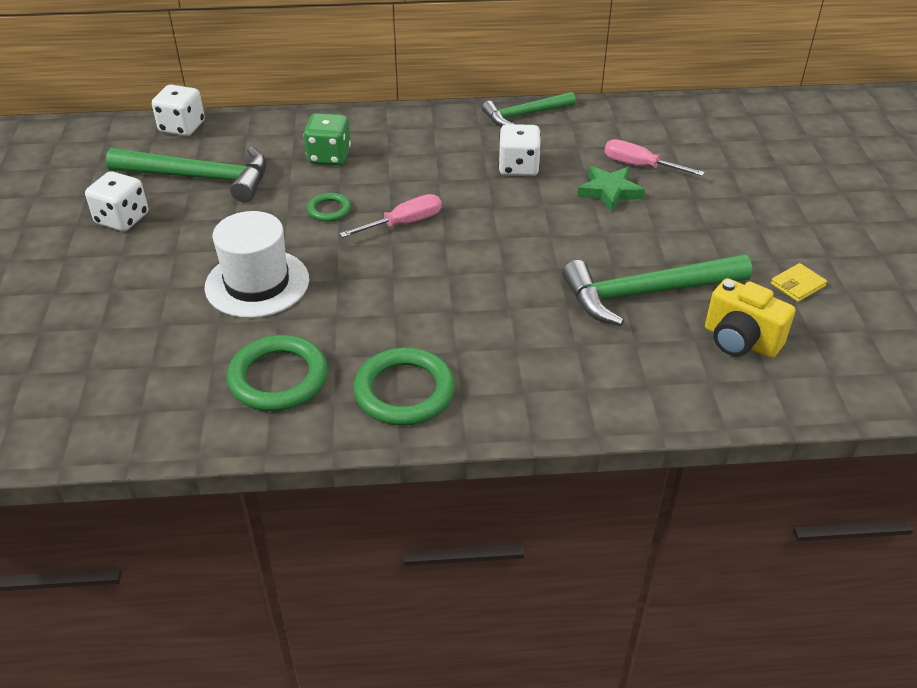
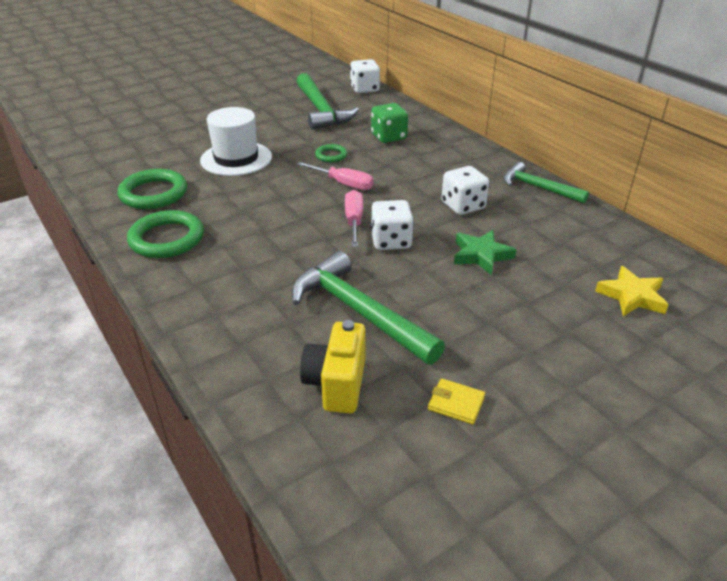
camera: 60 degrees right, 5 degrees down
white dice [85,171,148,231] -> white dice moved to [371,200,414,250]
pink screwdriver [605,139,705,176] -> pink screwdriver moved to [345,190,363,247]
none -> yellow star [595,266,669,316]

